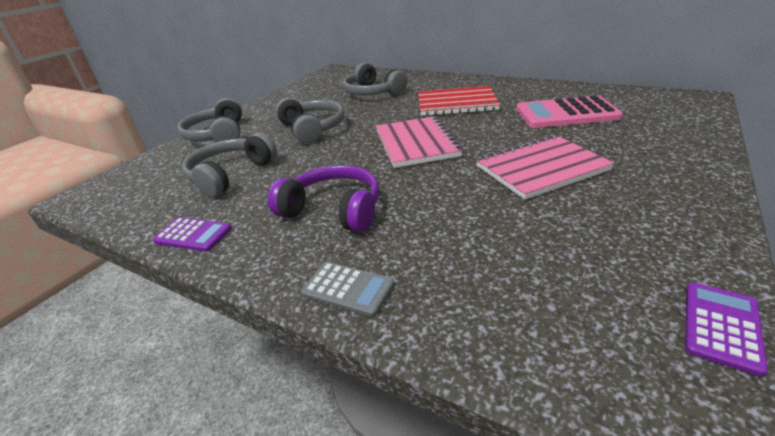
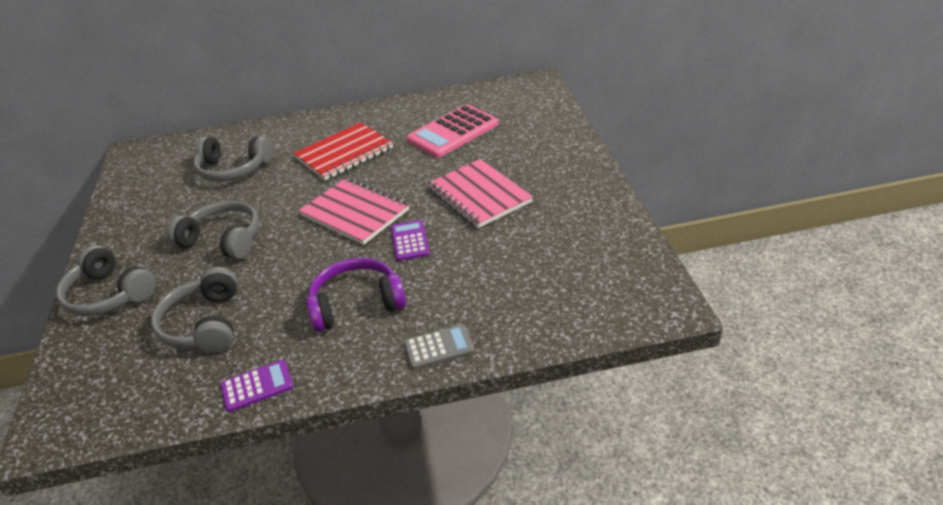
camera: 40 degrees left, 5 degrees up
pink notebook [476,135,614,200] -> pink notebook turned 60 degrees counterclockwise [427,159,533,228]
purple calculator [685,282,768,377] -> purple calculator moved to [391,220,430,261]

